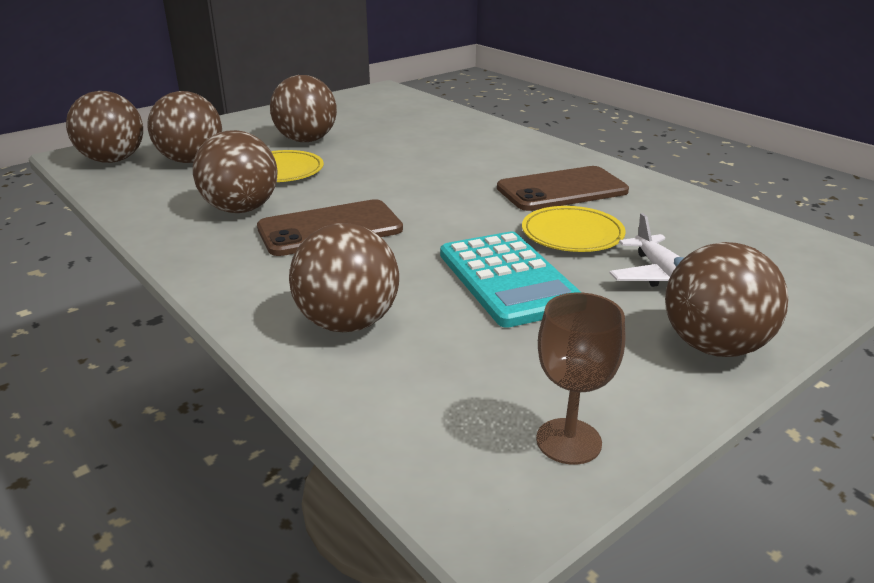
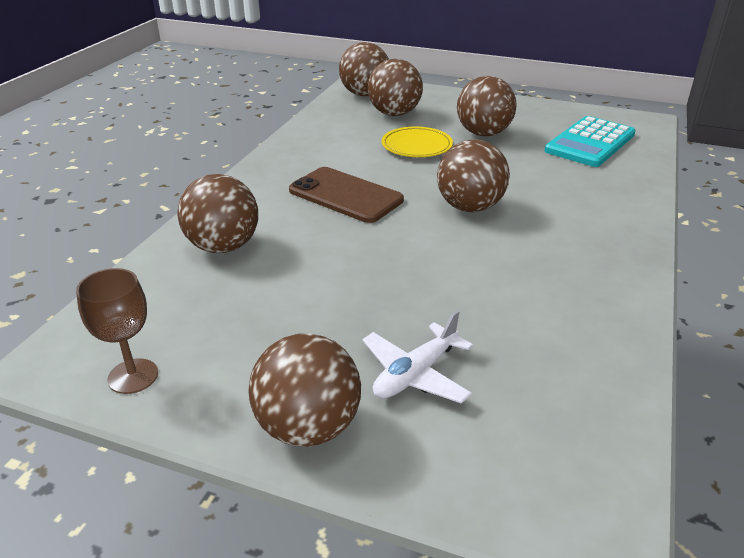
camera: 60 degrees right, 5 degrees up
brown ball [193,130,278,213] -> brown ball moved to [437,139,510,212]
turquoise calculator [440,231,582,328] -> turquoise calculator moved to [544,116,636,167]
brown phone [497,166,629,211] -> none
yellow plate [522,206,626,252] -> none

